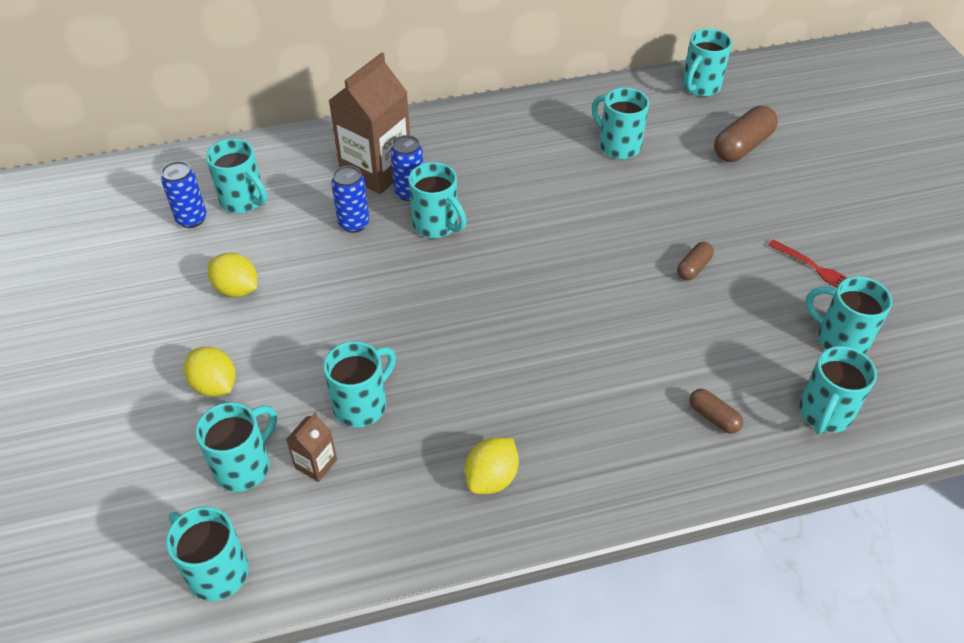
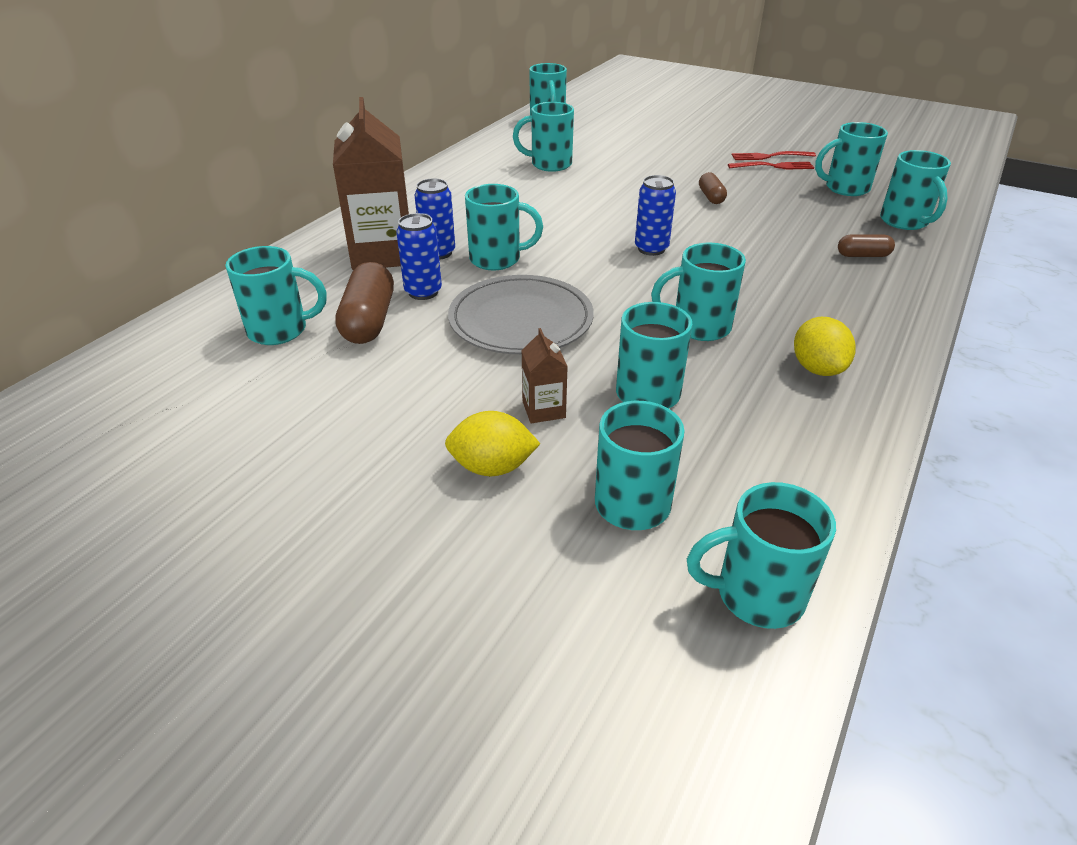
camera: 45 degrees left, 10 degrees down
blue can [161,161,207,228] -> blue can moved to [635,175,676,256]
yellow lemon [208,253,257,297] -> none
brown carton [286,412,337,482] -> brown carton moved to [521,328,568,423]
brown capsule [714,106,778,162] -> brown capsule moved to [335,262,394,344]
none -> grey plate [448,275,594,354]
none -> turquoise mug [651,243,746,341]
none -> red fork [732,151,816,160]

